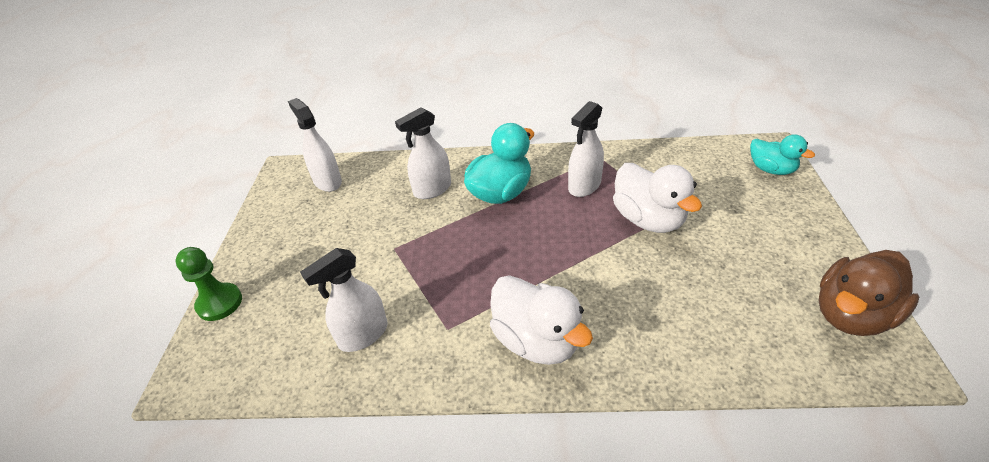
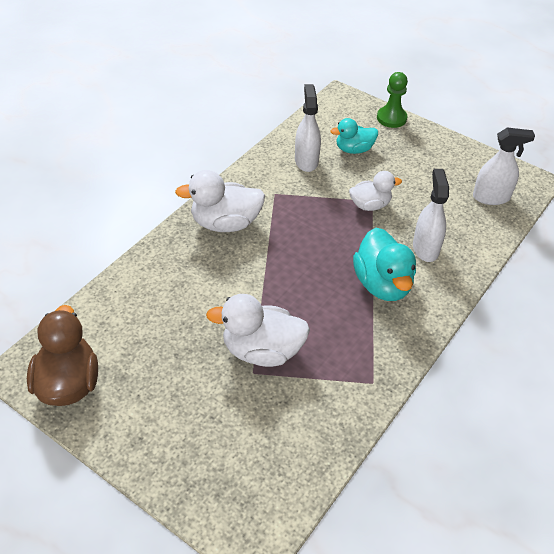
camera: 120 degrees right, 5 degrees up
white spray bottle [568,101,604,197] -> none
turquoise duck [750,134,815,175] -> turquoise duck moved to [330,118,378,154]
none -> white duck [349,171,402,211]

